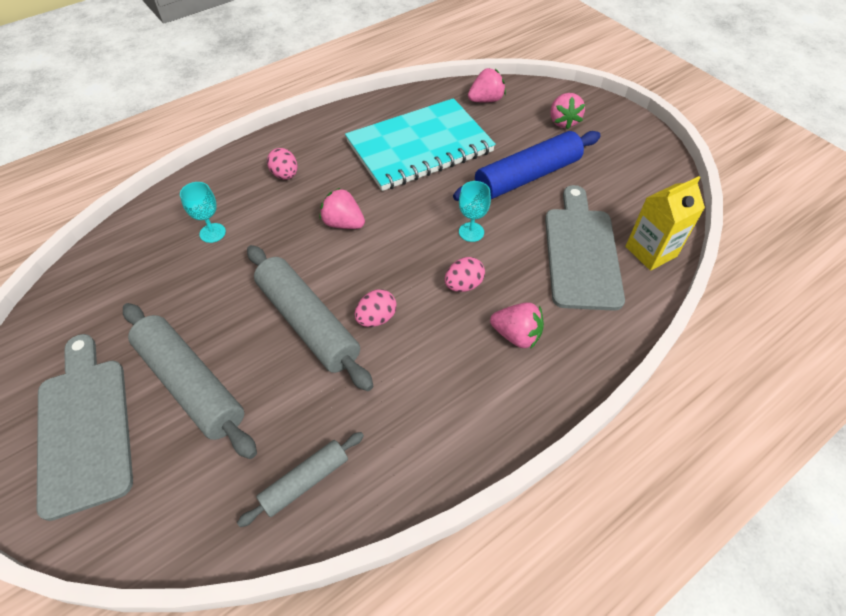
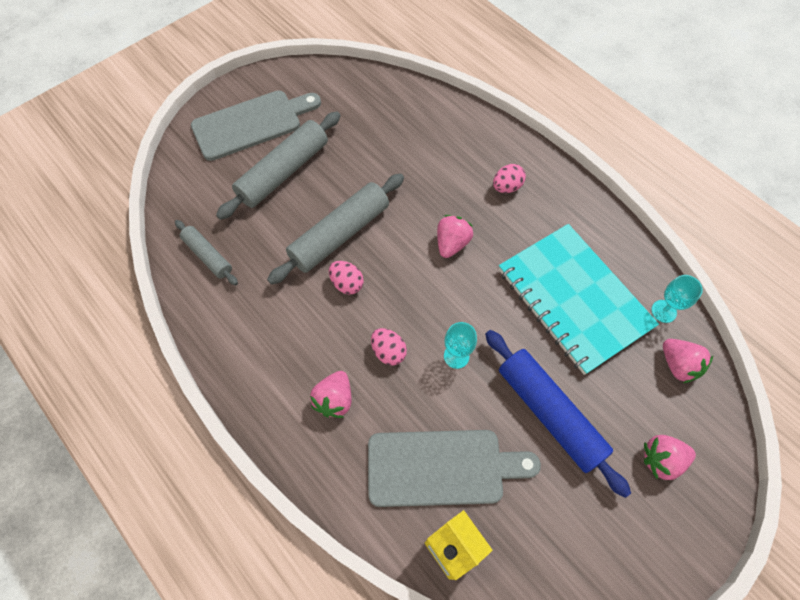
camera: 85 degrees right, 10 degrees up
turquoise goblet [180,182,226,243] -> turquoise goblet moved to [651,275,703,323]

